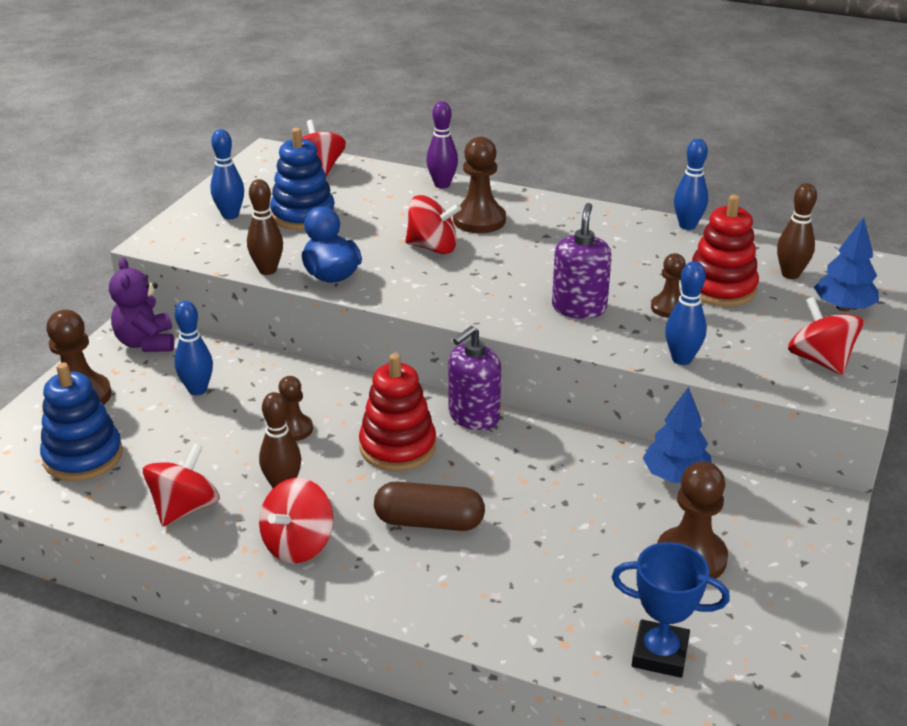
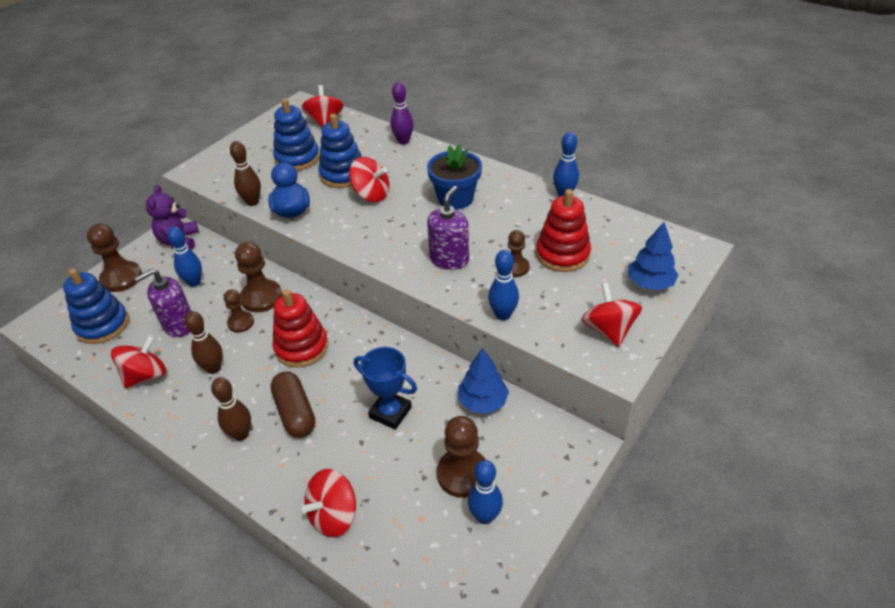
camera: 15 degrees right, 10 degrees up
blue bowling pin [211,129,244,219] -> blue bowling pin moved to [468,460,503,524]
red spinning top [259,478,333,563] -> red spinning top moved to [302,469,356,537]
brown capsule [374,482,485,531] -> brown capsule turned 45 degrees clockwise [270,372,315,438]
purple soap dispenser [448,326,501,430] -> purple soap dispenser moved to [135,269,191,337]
brown pawn [453,136,506,233] -> brown pawn moved to [235,242,282,312]
blue trophy [612,542,730,678] -> blue trophy moved to [354,347,417,430]
brown bowling pin [777,183,817,279] -> brown bowling pin moved to [211,377,251,441]
none -> blue stacking toy [318,114,361,188]
none -> blue flower pot [427,144,482,210]

